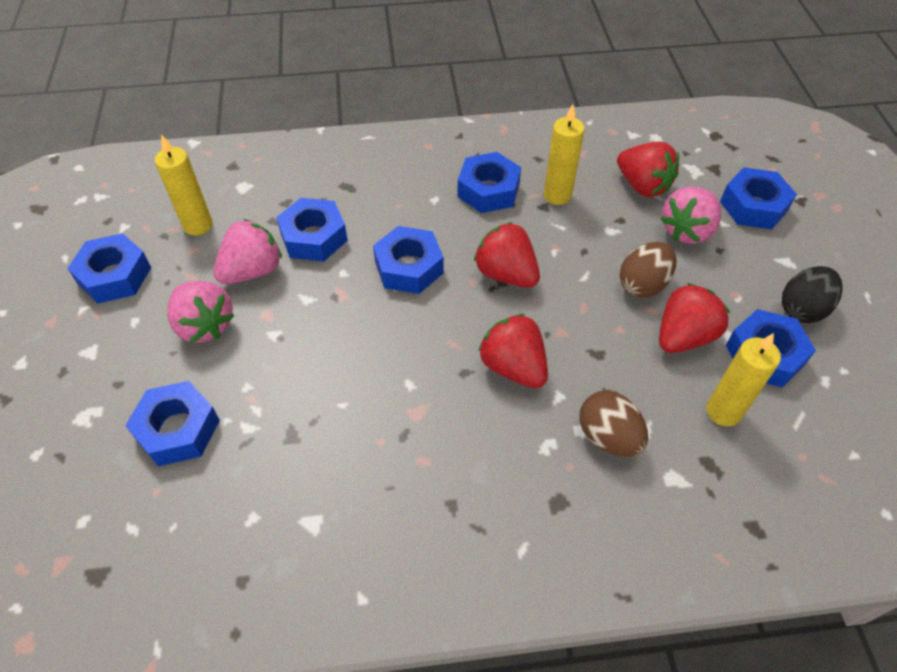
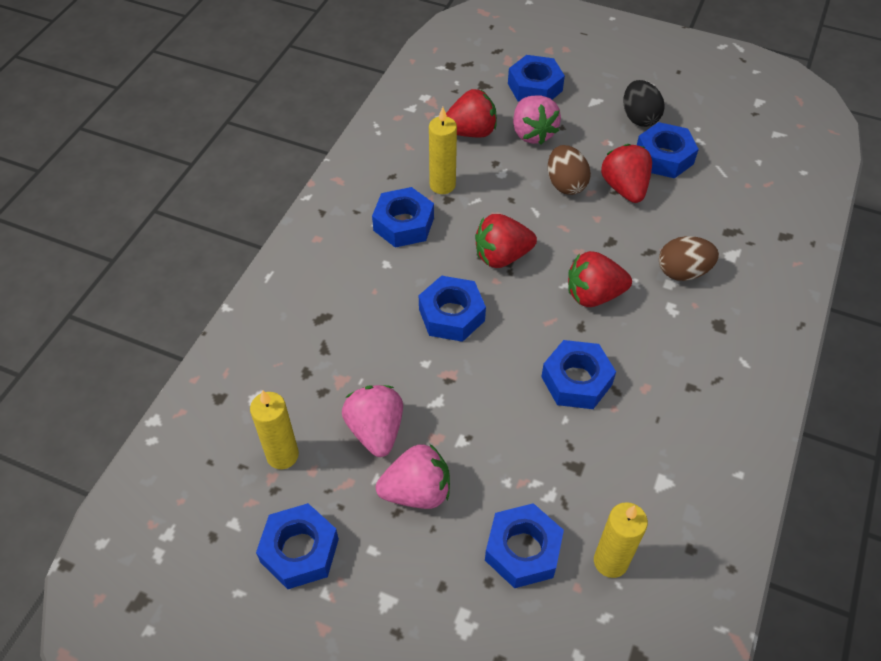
camera: 60 degrees left, 0 degrees up
blue nut [276,198,348,261] -> blue nut moved to [541,340,616,409]
yellow candle [706,333,781,427] -> yellow candle moved to [594,502,648,578]

